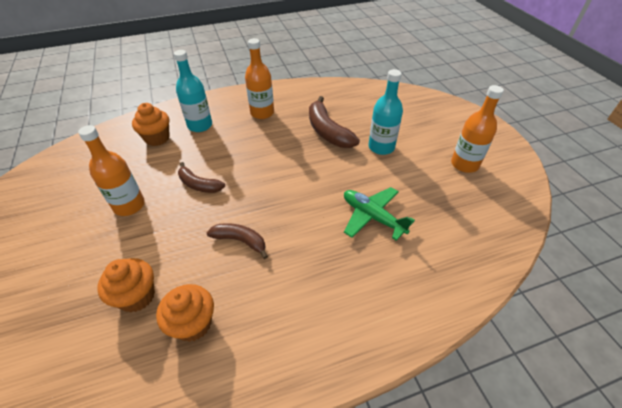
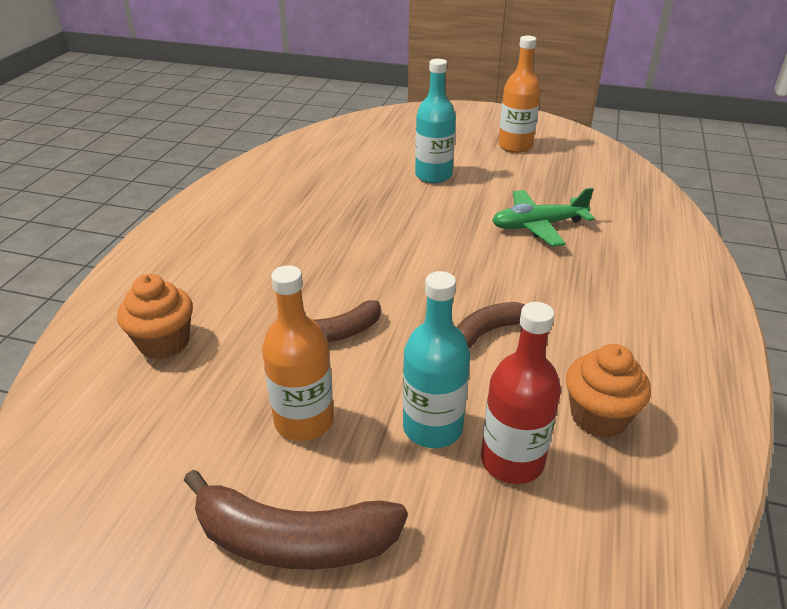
camera: 55 degrees left, 10 degrees down
orange cupcake [97,258,155,312] -> red bottle [481,302,561,484]
turquoise bottle [174,50,212,132] -> turquoise bottle moved to [403,271,470,448]
orange bottle [245,38,274,119] -> none
brown banana [309,96,360,148] -> brown banana moved to [184,469,408,570]

